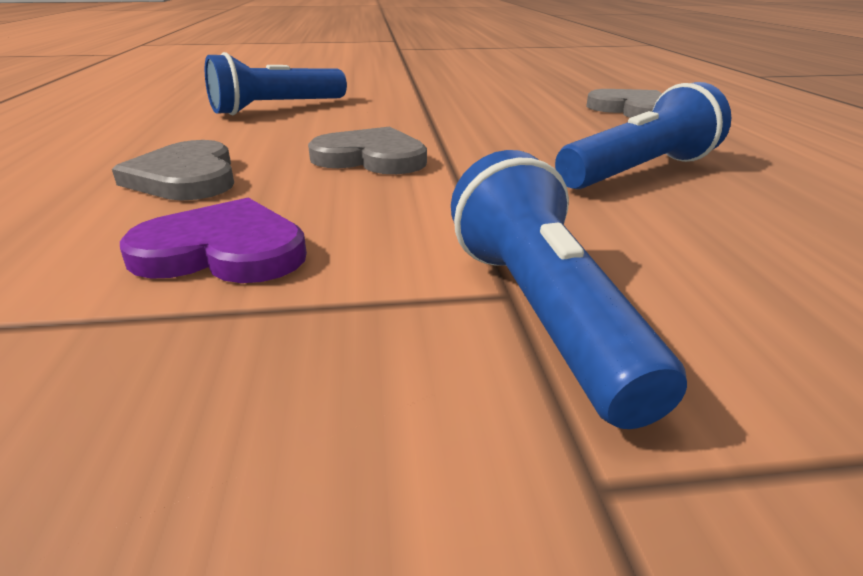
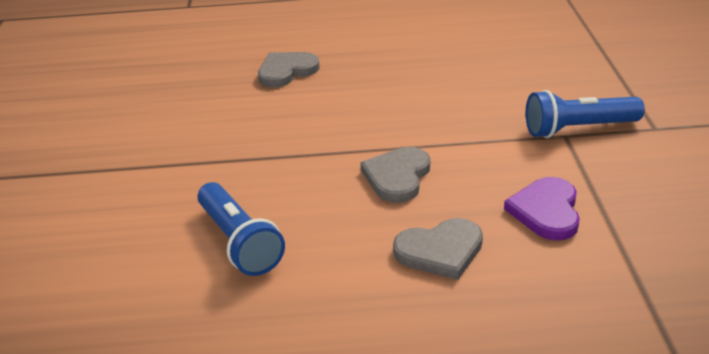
camera: 85 degrees left, 5 degrees up
blue flashlight [555,82,731,189] -> none

